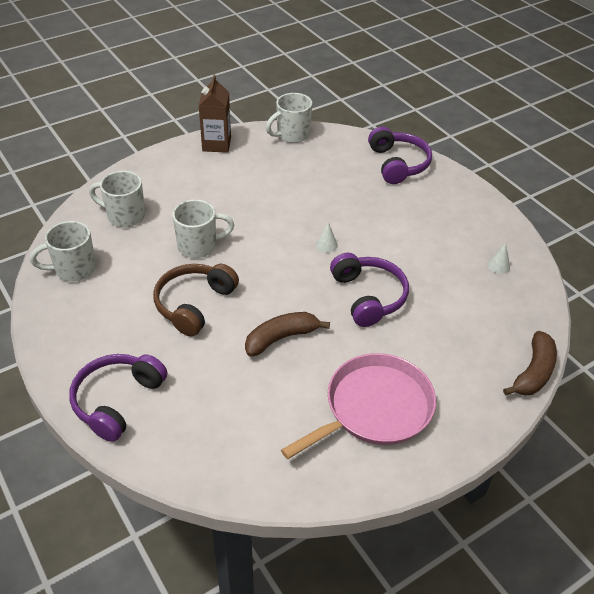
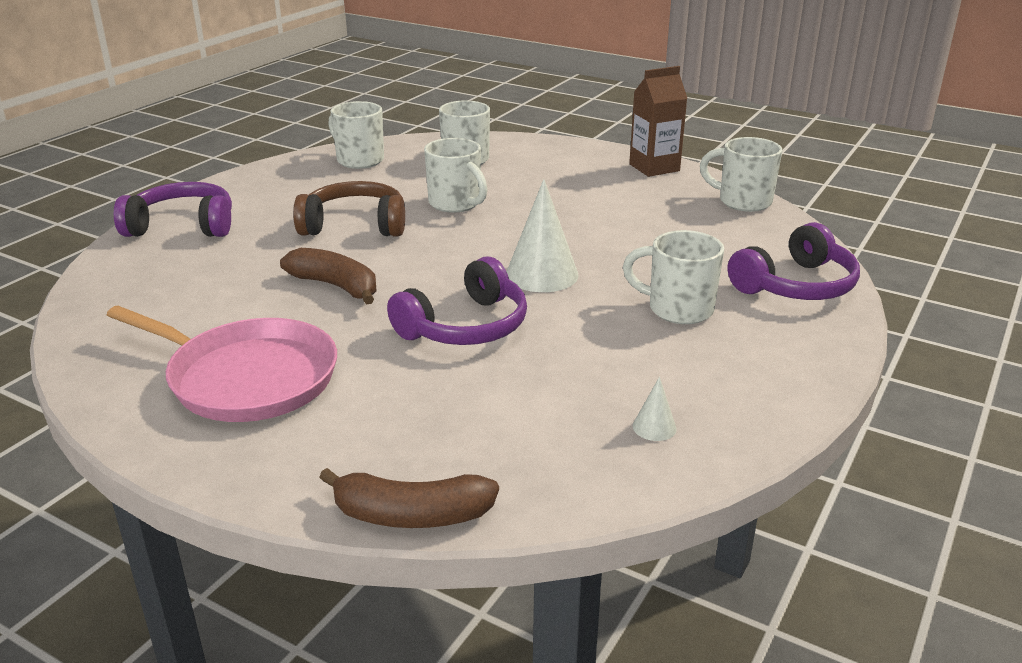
camera: 65 degrees right, 15 degrees down
white cone [316,222,338,253] -> white cone [506,179,579,292], size x2.15
none -> white mug [623,230,724,324]

